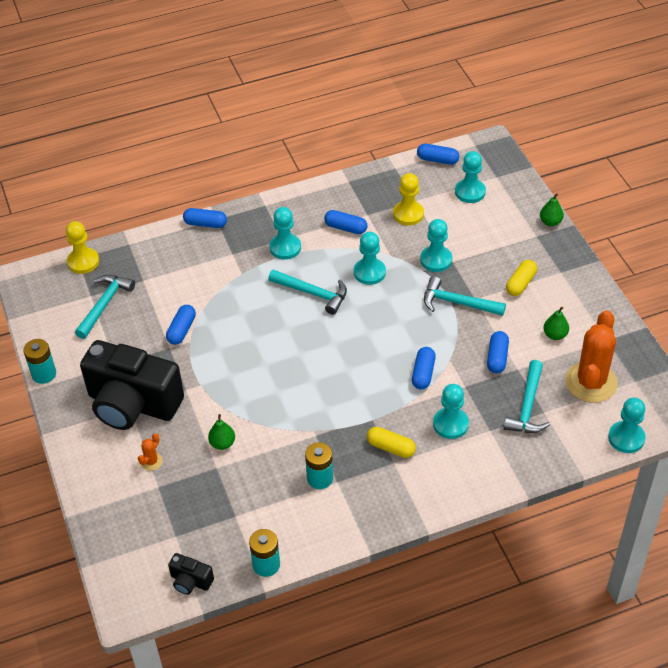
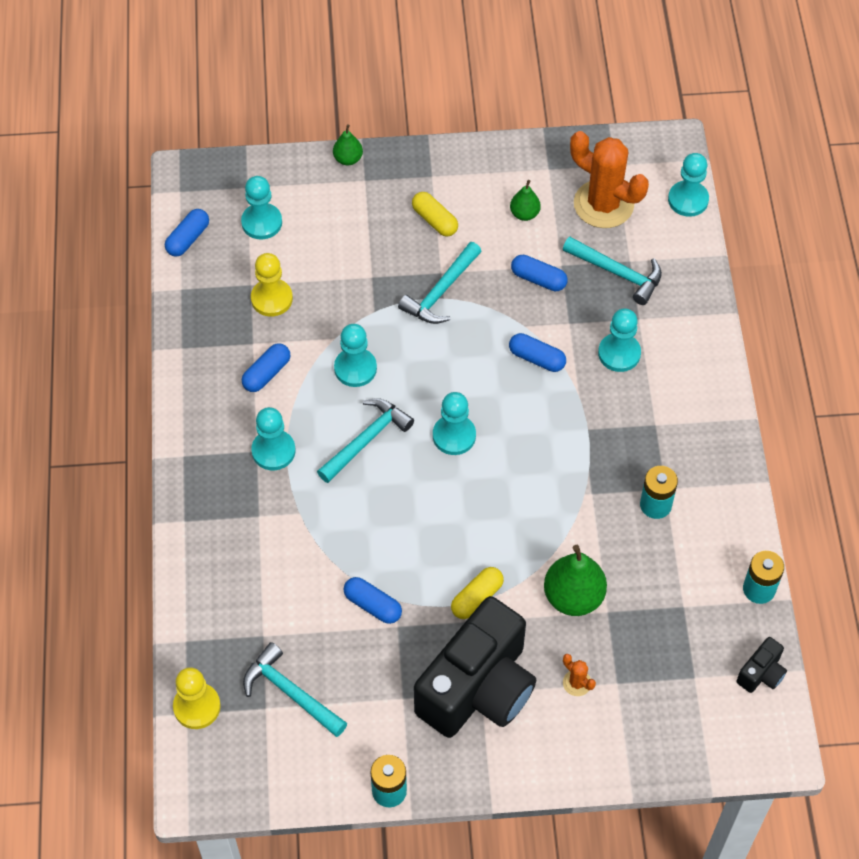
camera: 75 degrees left, 10 degrees up
blue capsule [183,208,227,228] -> none
green pear [208,414,235,450] -> green pear [544,545,607,616], size x1.82
yellow capsule [367,427,416,458] -> yellow capsule moved to [451,567,504,619]
turquoise pawn [420,219,452,272] -> turquoise pawn moved to [433,392,476,455]

